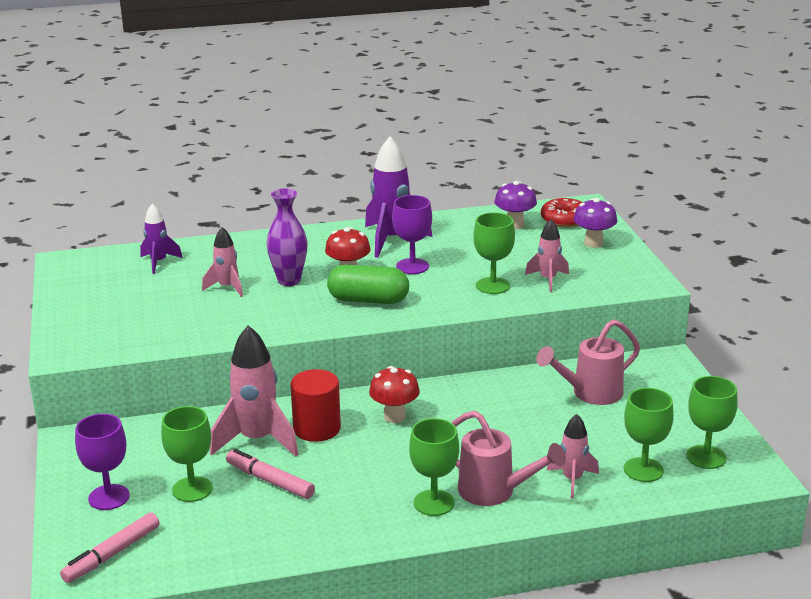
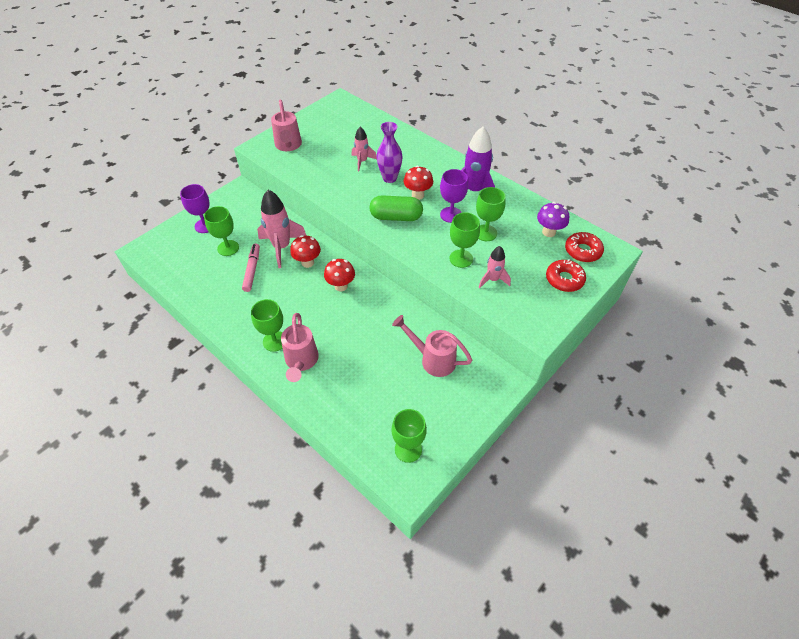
camera: 55 degrees right, 25 degrees up
pink marker [60,512,159,583] -> none
purple rocket [140,203,183,274] -> none
red cylinder [290,369,341,442] -> red mushroom [290,235,321,268]
green capsule [327,265,409,304] -> green capsule turned 60 degrees counterclockwise [370,195,423,221]
pink rocket [547,414,599,499] -> none
purple mushroom [573,198,617,248] -> red donut [546,259,586,292]
green goblet [624,388,674,482] -> green goblet moved to [476,187,506,241]
none -> pink watering can [271,100,302,151]

